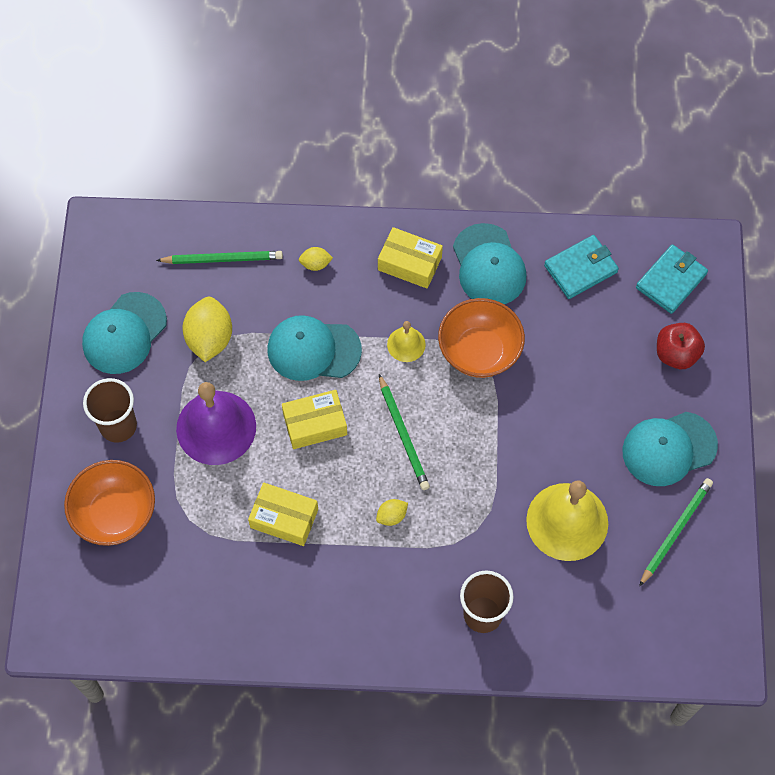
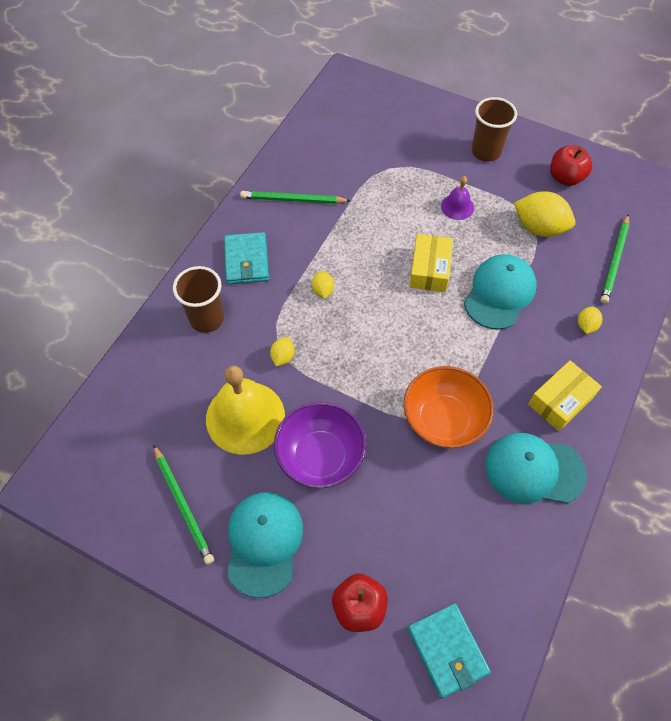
camera: 115 degrees right, 5 degrees down
orange bowl [64,460,155,546] -> none
turquoise cap [82,292,167,374] -> red apple [550,146,592,186]
purple bell [176,382,256,465] -> purple bell [441,176,474,220], size x0.49
yellow box [248,483,318,546] -> none
green pencil [379,374,430,490] -> green pencil moved to [240,191,351,204]
yellow bell [387,321,426,362] -> none
turquoise wallet [544,235,619,299] -> turquoise wallet moved to [224,232,269,284]
none -> yellow lemon [270,337,295,366]
none -> purple bowl [274,402,366,488]

